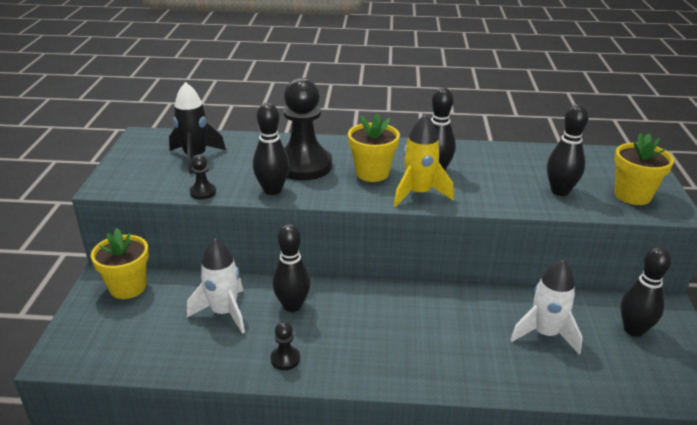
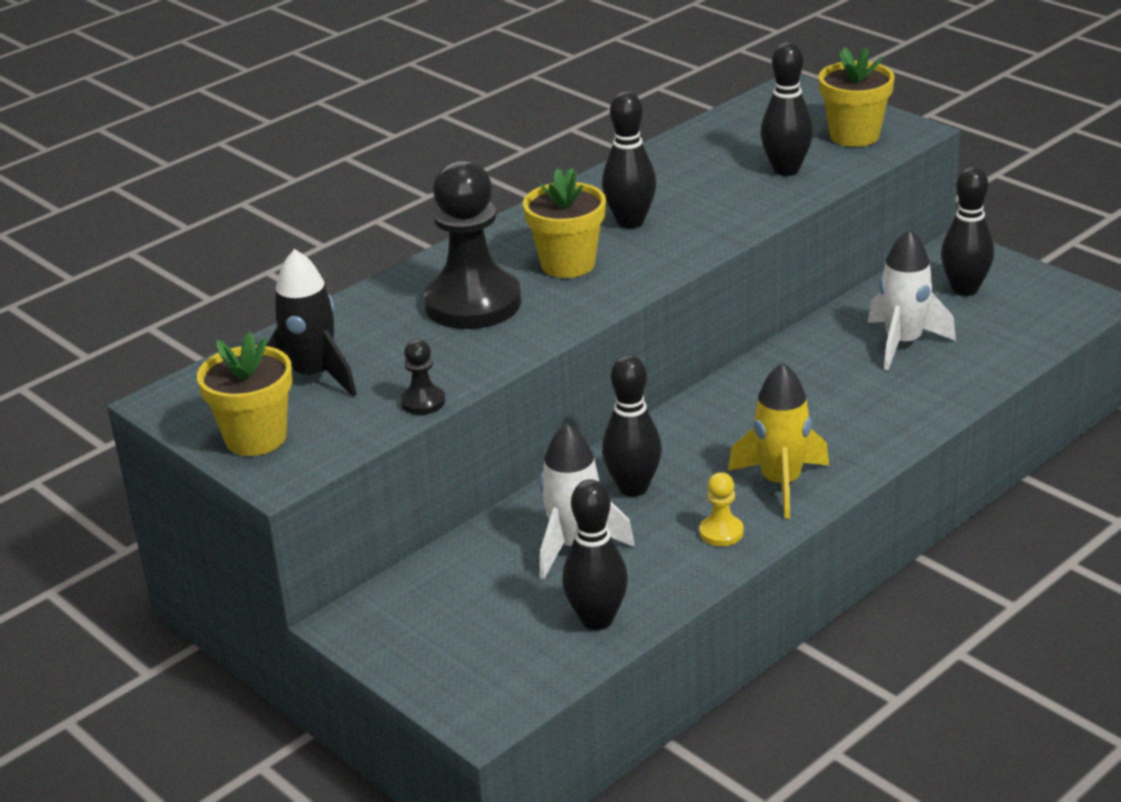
camera: 45 degrees left, 0 degrees up
yellow flower pot [91,228,149,299] -> yellow flower pot moved to [197,332,292,456]
black bowling pin [253,103,290,195] -> black bowling pin moved to [562,479,628,630]
black pawn [270,322,300,370] -> yellow pawn [699,472,744,546]
yellow rocket [394,114,454,207] -> yellow rocket moved to [728,362,829,519]

